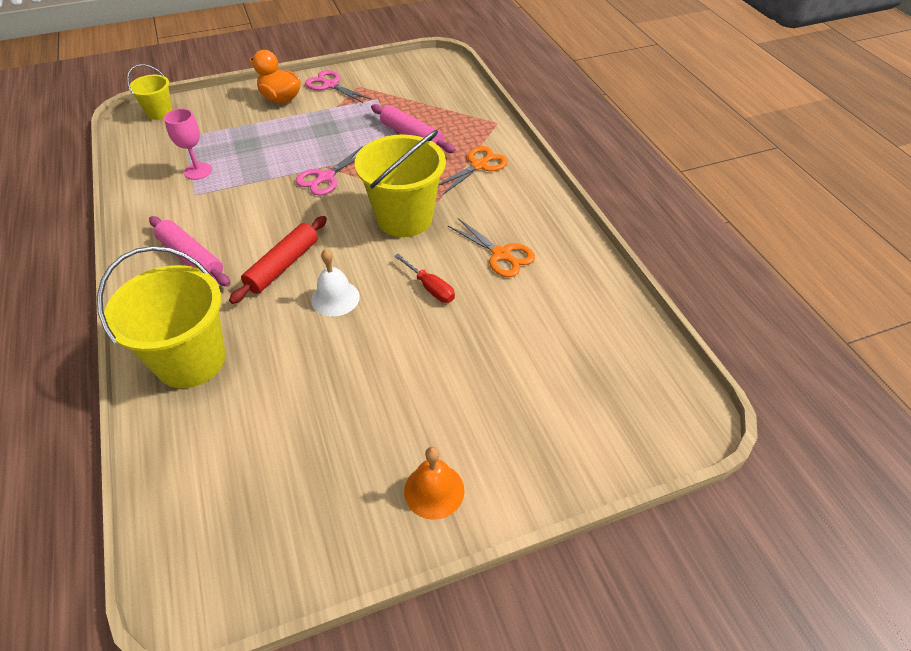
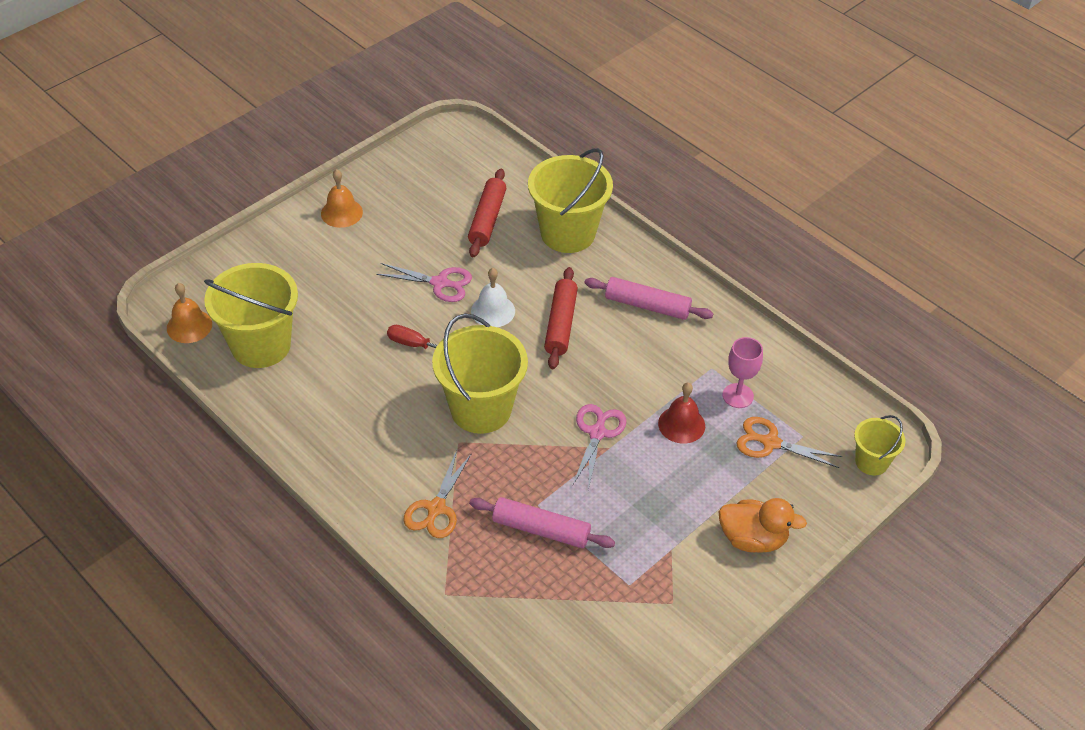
camera: 155 degrees right, 0 degrees up
pink scissors [305,70,372,104] -> pink scissors moved to [376,263,472,302]
orange scissors [448,218,535,277] -> orange scissors moved to [737,417,843,468]
none -> orange bell [167,283,212,343]
none -> yellow bucket [204,263,298,368]
none -> red rolling pin [468,168,506,257]
none -> red bell [658,382,705,444]

